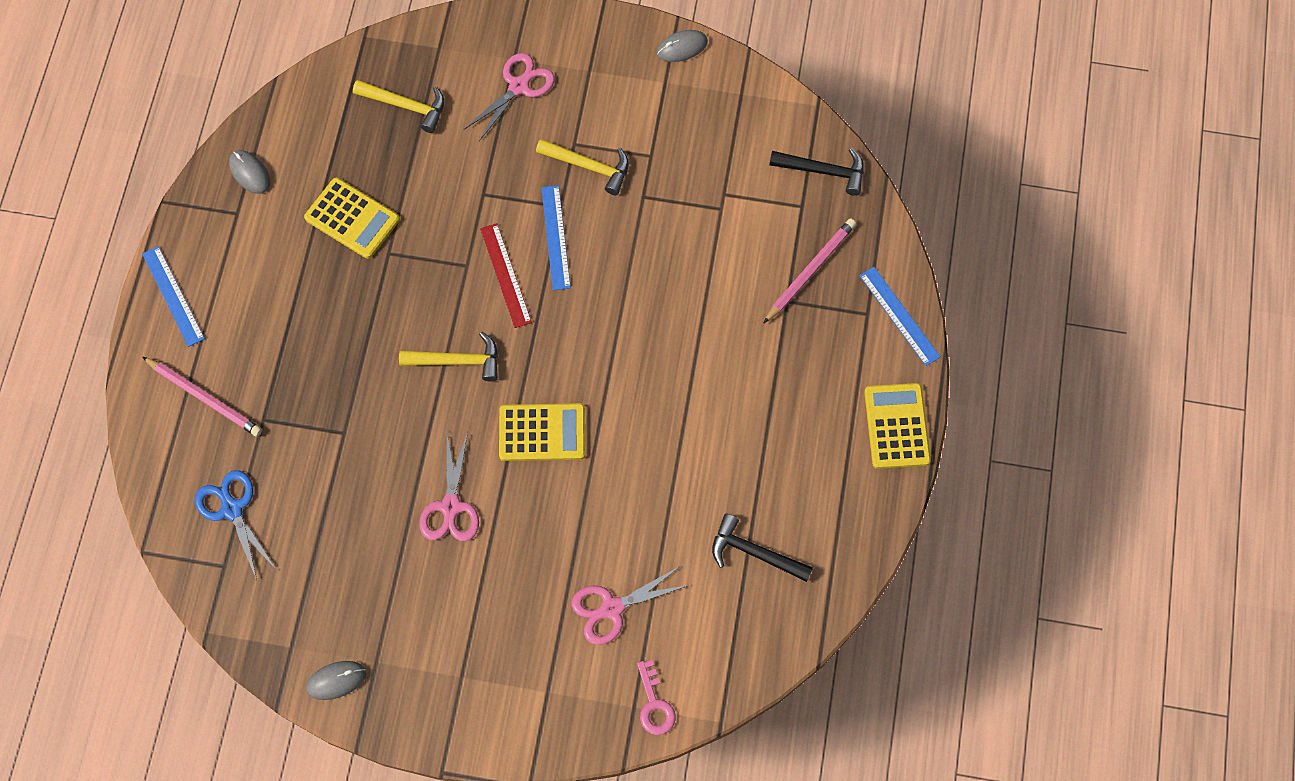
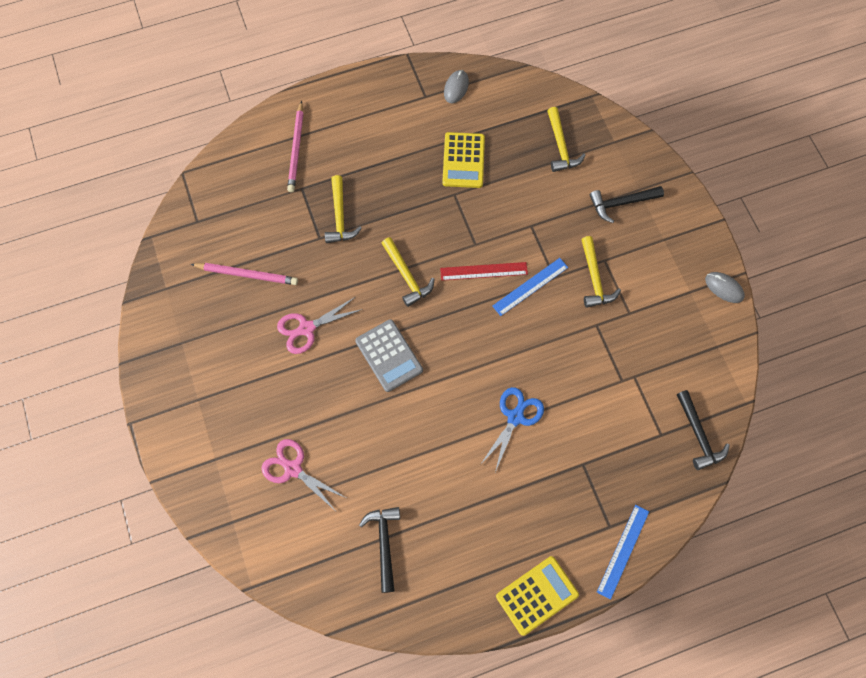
camera: 60 degrees right, 0 degrees up
blue ruler [142,246,205,347] -> none
blue scissors [195,470,277,580] -> blue scissors moved to [480,387,544,472]
grey mouse [306,661,366,700] -> none
pink scissors [464,53,555,141] -> black hammer [590,186,664,223]
red ruler [480,223,532,328] -> red ruler turned 45 degrees clockwise [440,262,528,281]
yellow calculator [499,403,585,461] -> grey calculator [355,319,423,392]
pink key [637,660,676,735] -> none
pink pencil [764,218,856,323] -> pink pencil moved to [191,263,298,285]
none -> yellow hammer [325,175,362,243]

